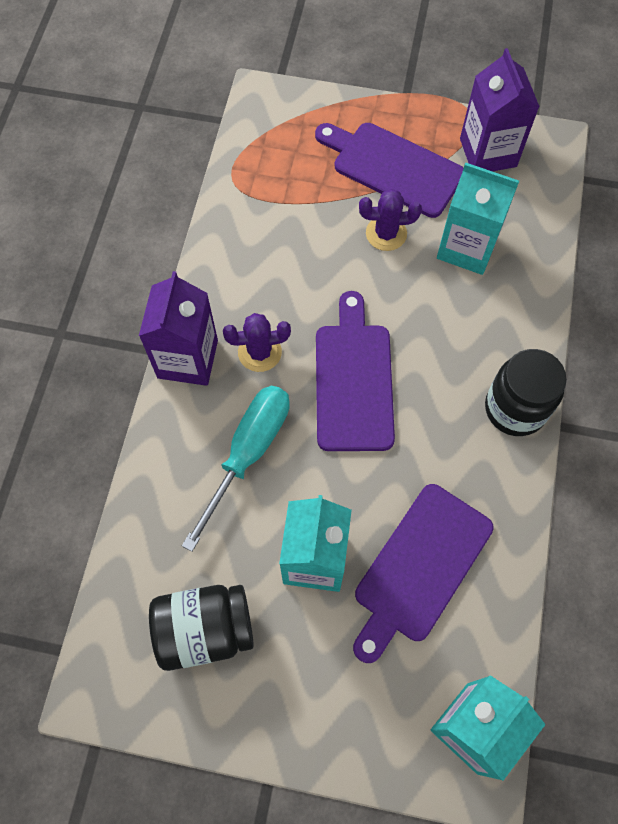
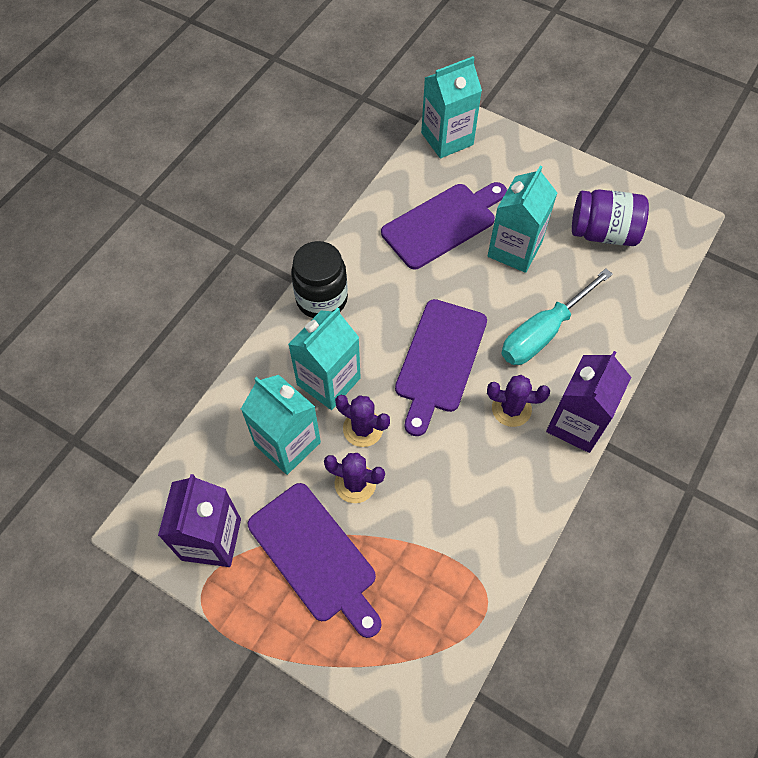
camera: 160 degrees left, 5 degrees down
black jar [149,585,254,671] -> purple jar [572,189,649,246]
none -> turquoise carton [288,307,361,410]
none -> purple cactus [335,395,390,447]

